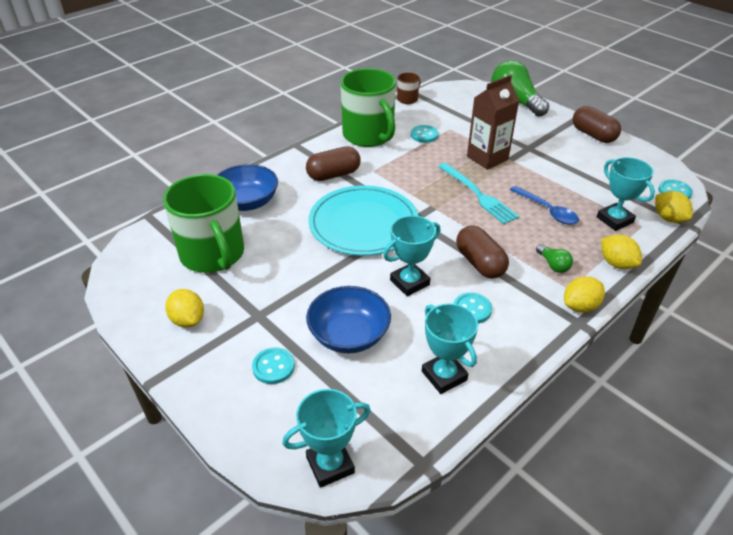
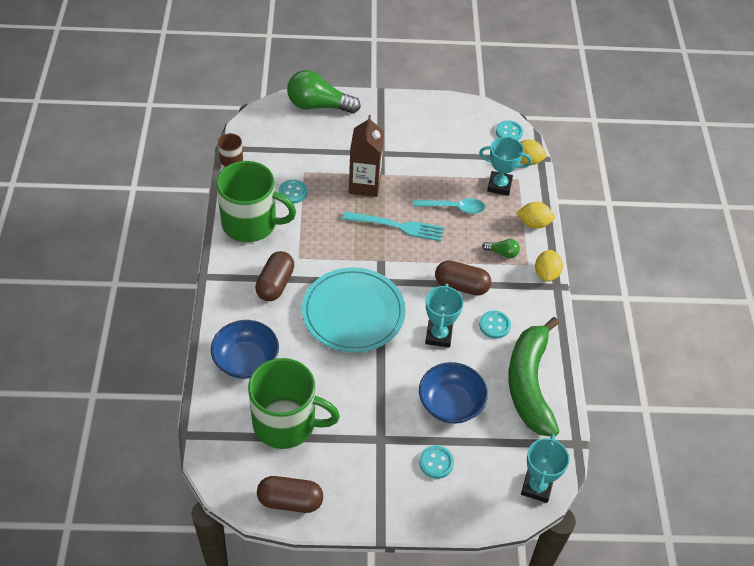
camera: 50 degrees left, 10 degrees up
yellow lemon [165,289,204,327] -> none
turquoise trophy [422,303,478,394] -> green banana [508,317,559,437]
blue spoon [510,186,579,225] -> turquoise spoon [413,198,485,214]
brown capsule [573,106,621,143] -> brown capsule moved to [257,476,323,513]

